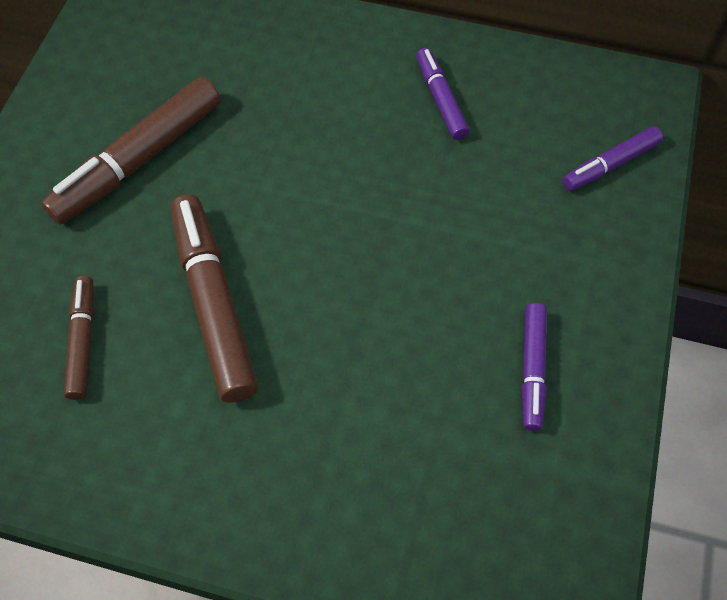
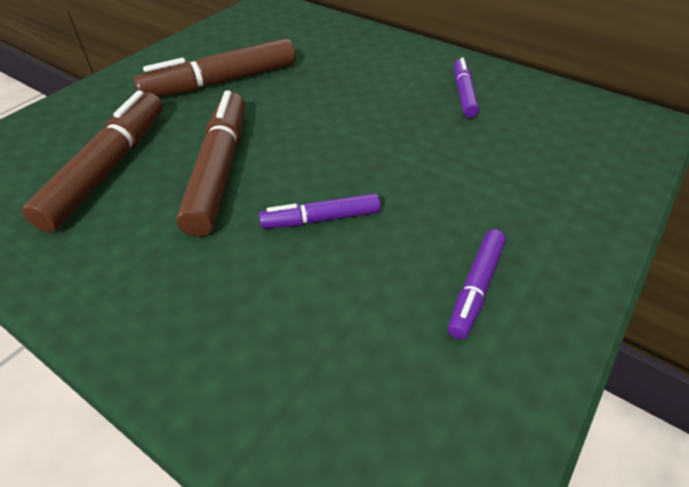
camera: 20 degrees right, 15 degrees down
brown marker [64,276,94,400] -> brown marker [22,91,163,232], size x1.79
purple marker [563,126,663,191] -> purple marker moved to [259,193,381,229]

